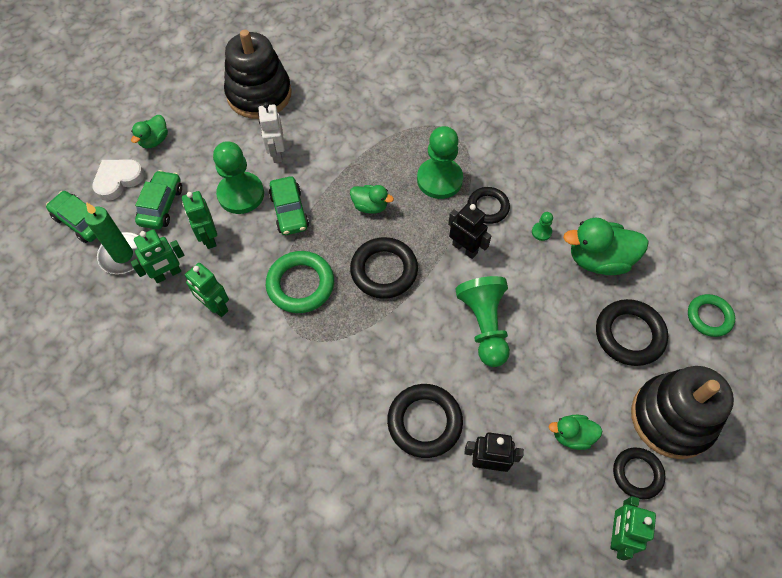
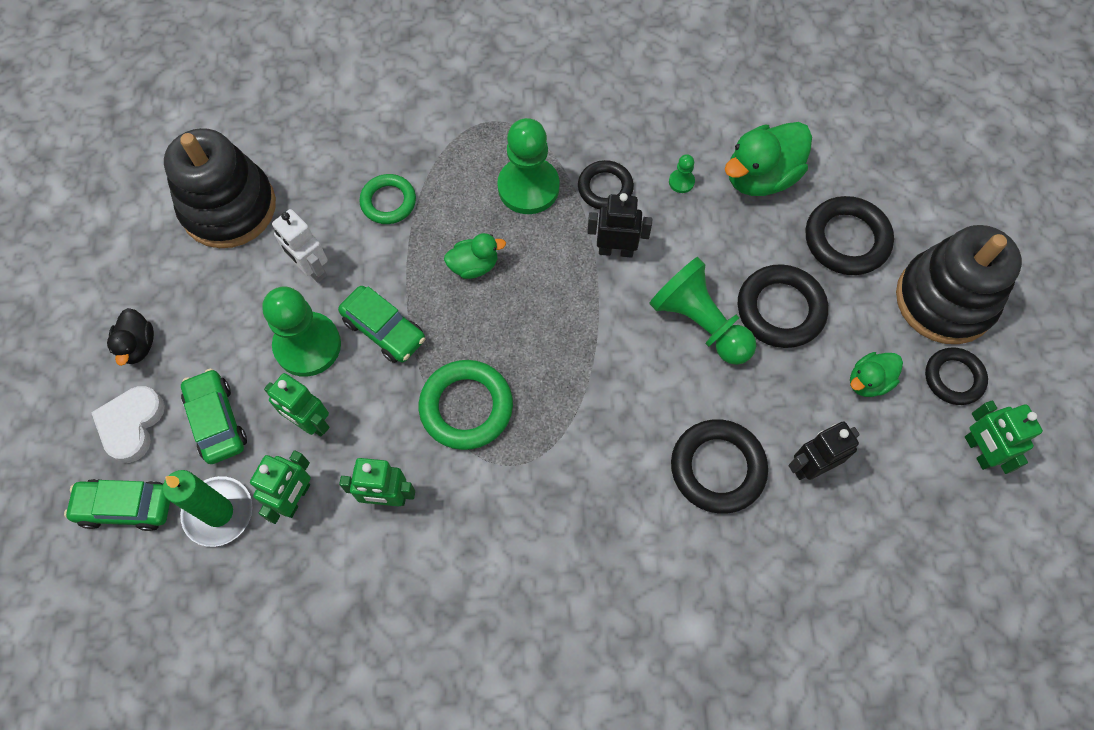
camera: 35 degrees left, 5 degrees up
green duck [131,115,168,148] -> black duck [107,308,154,366]
black ring [350,237,418,299] -> black ring moved to [737,264,828,348]
green ring [688,294,735,337] -> green ring moved to [359,174,416,224]

